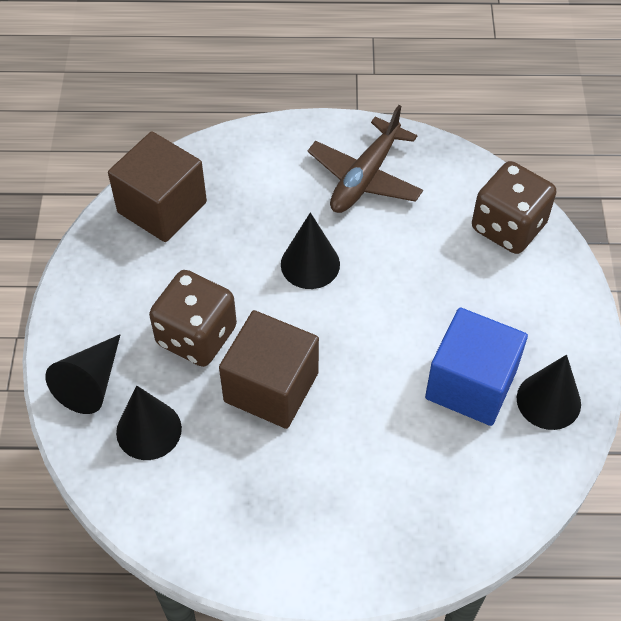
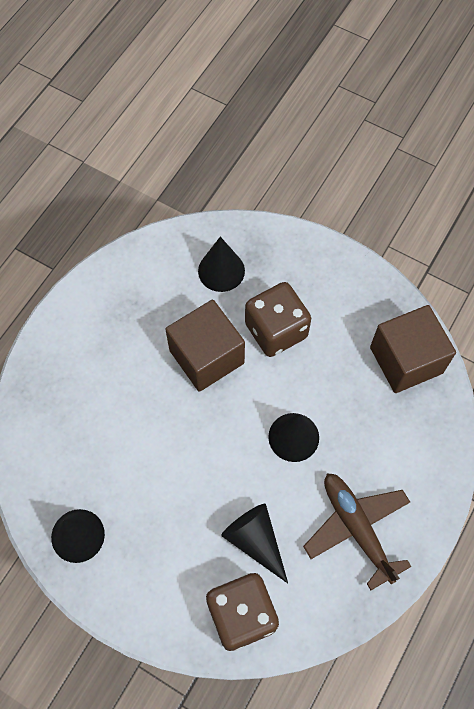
camera: 120 degrees right, 10 degrees up
black cone [45,334,121,414] -> black cone moved to [221,504,288,583]
blue cube [425,308,528,426] -> none

